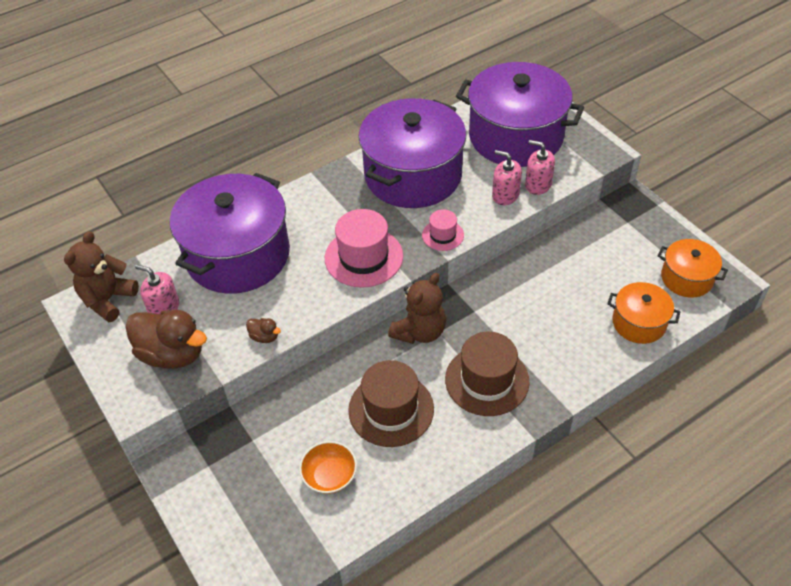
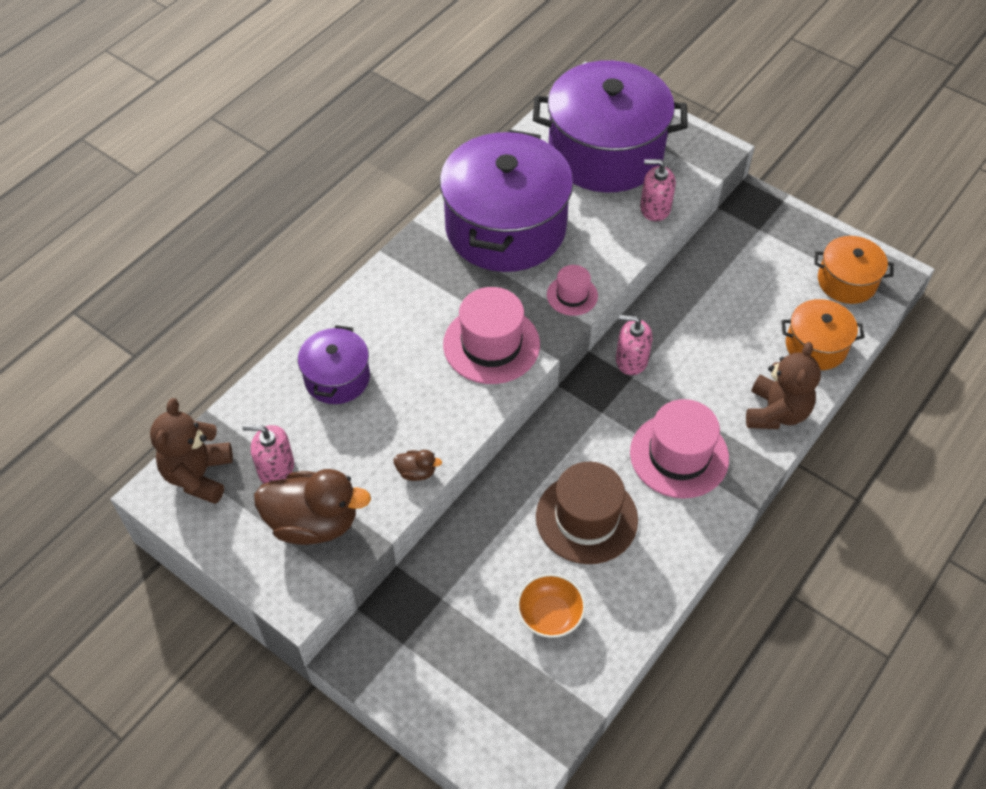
camera: 20 degrees left, 5 degrees up
purple pot [170,173,290,294] -> purple pot [298,325,370,404], size x0.50
brown teddy bear [388,273,446,344] -> brown teddy bear moved to [746,342,821,429]
brown hat [445,332,530,416] -> pink hat [630,399,729,498]
pink soap dispenser [492,150,522,205] -> pink soap dispenser moved to [616,315,653,375]

